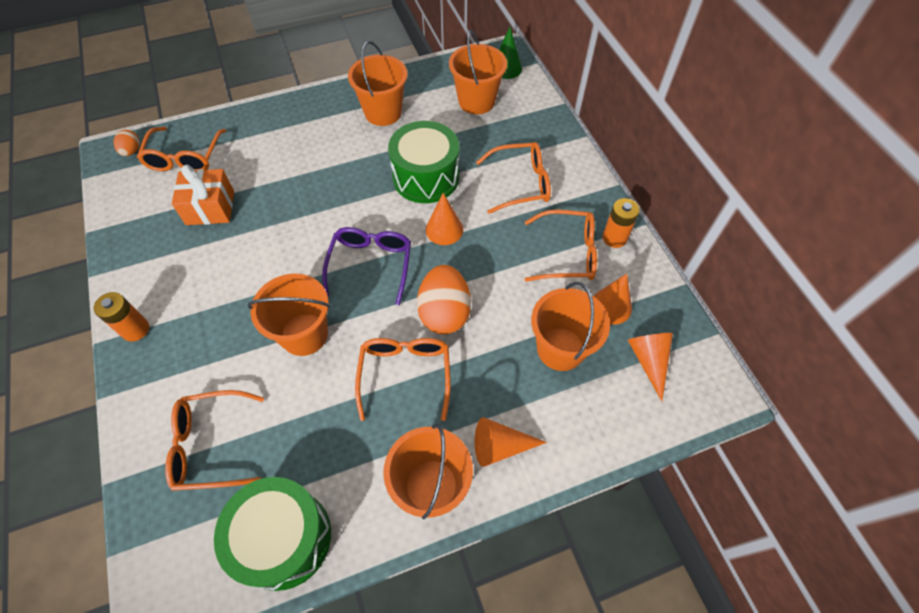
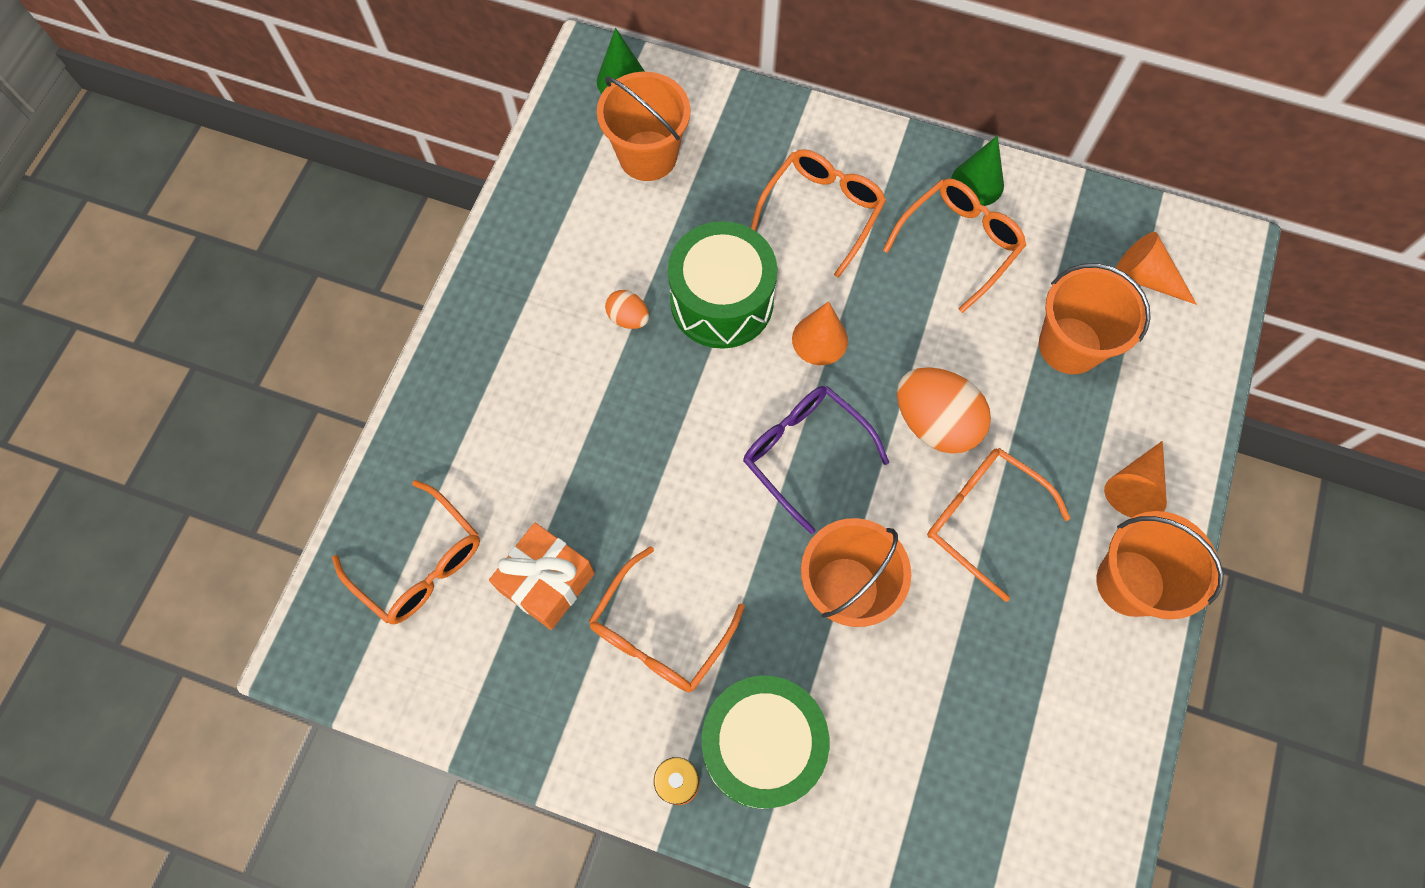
camera: 50 degrees left, 10 degrees up
orange egg [113,130,140,156] -> orange egg moved to [605,290,649,329]
orange glasses [165,390,264,491] -> orange glasses moved to [589,546,745,692]
green drum [214,477,331,591] -> green drum moved to [702,676,829,809]
orange bucket [348,41,408,126] -> none
orange cone [594,274,632,324] -> none
orange battery [603,198,640,248] -> green cone [951,136,1004,206]

